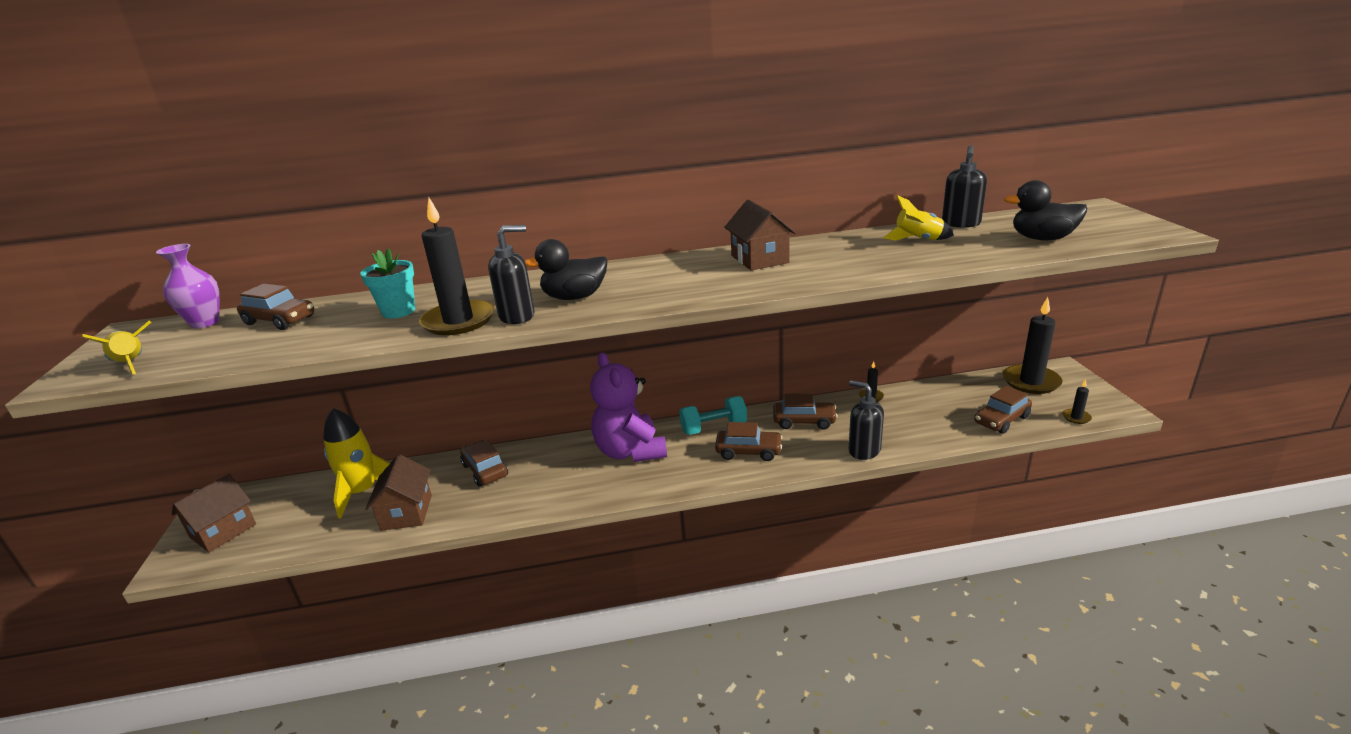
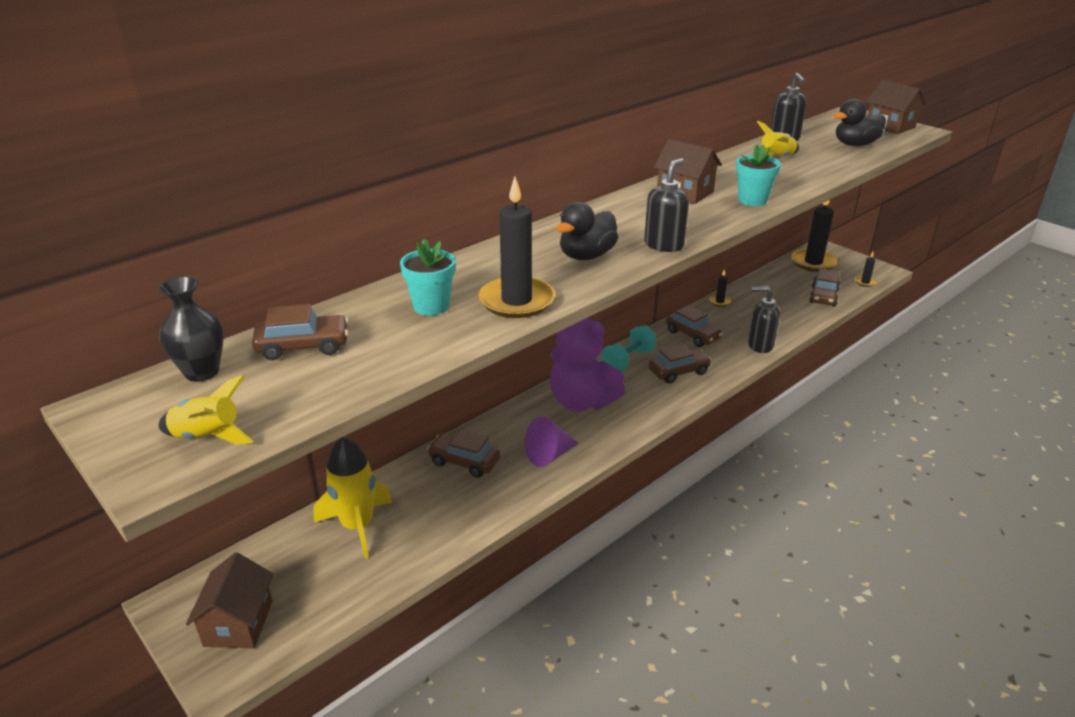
camera: 35 degrees left, 5 degrees up
purple vase [156,244,220,329] -> black vase [158,276,224,382]
brown house [365,454,432,531] -> brown house moved to [866,80,926,134]
black soap dispenser [488,225,535,324] -> black soap dispenser moved to [644,158,689,252]
brown car [773,394,838,430] -> brown car turned 75 degrees clockwise [666,305,723,347]
none -> purple cone [525,416,578,467]
none -> turquoise flower pot [736,144,781,206]

